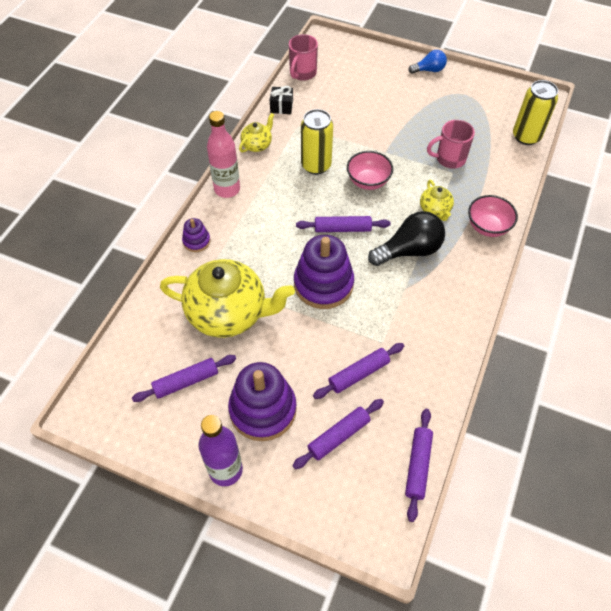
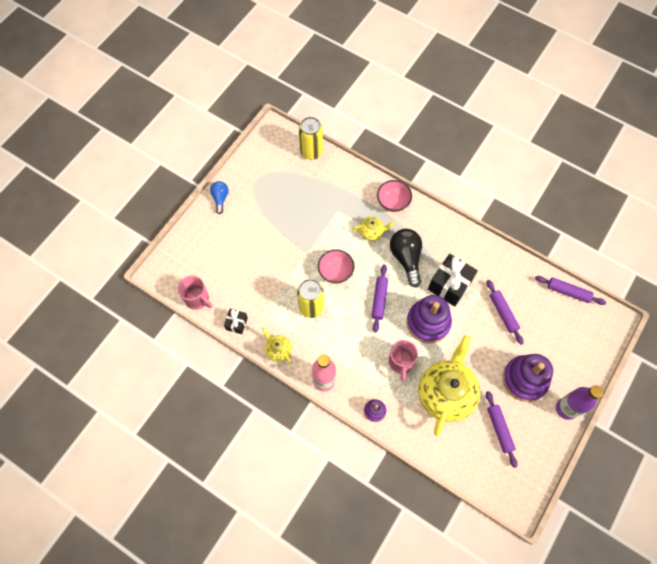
camera: 80 degrees left, 10 degrees up
purple rolling pin [292,399,384,469] -> none
pink mug [427,120,475,169] -> pink mug moved to [388,340,418,382]
none -> black gift [428,253,478,306]

